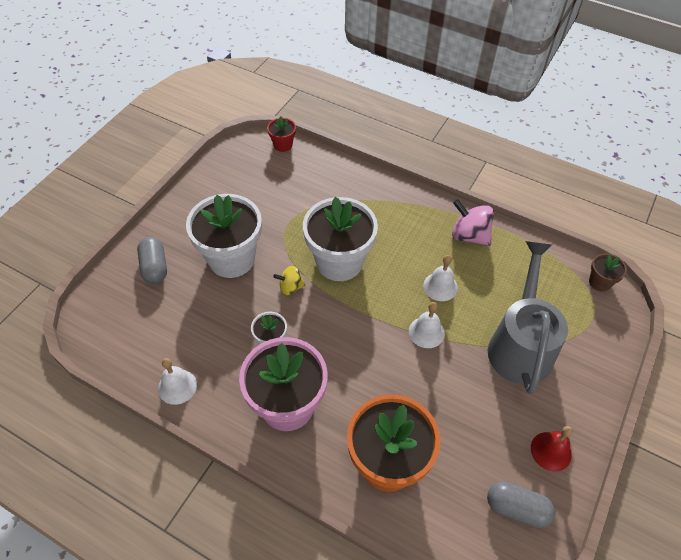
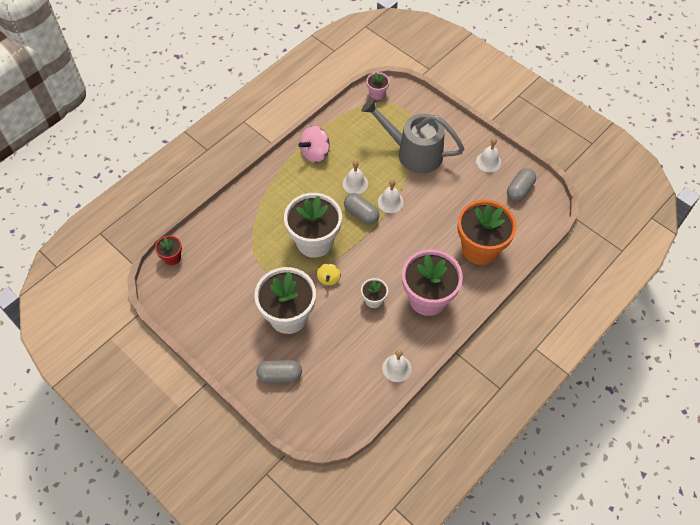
camera: 75 degrees left, 5 degrees up
red bell [531,426,573,472] -> white bell [476,138,501,172]
brown flower pot [589,253,627,292] -> pink flower pot [367,72,390,100]
none -> grey capsule [344,193,380,225]

